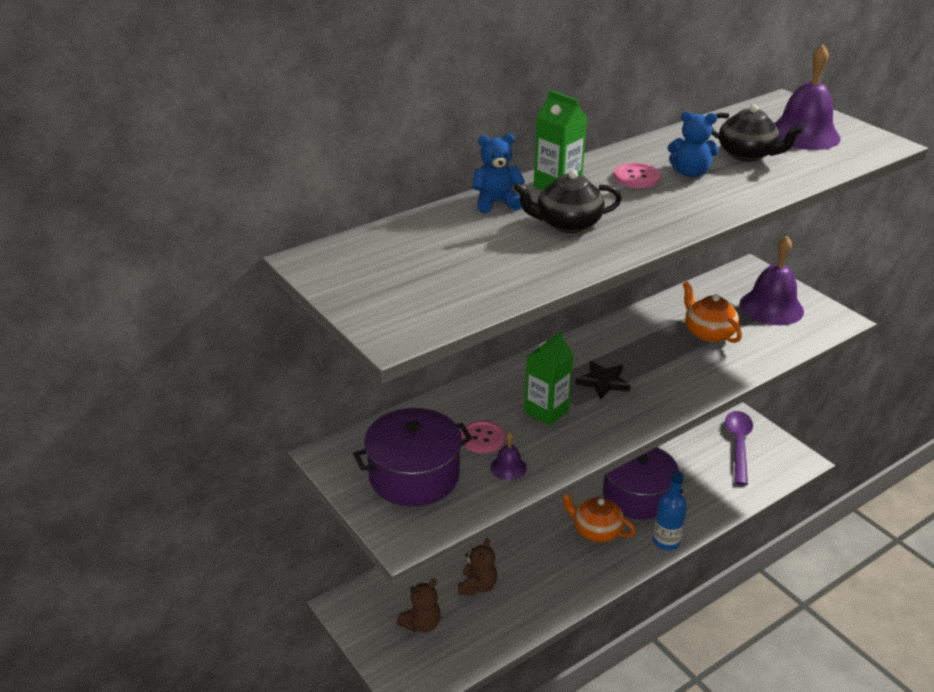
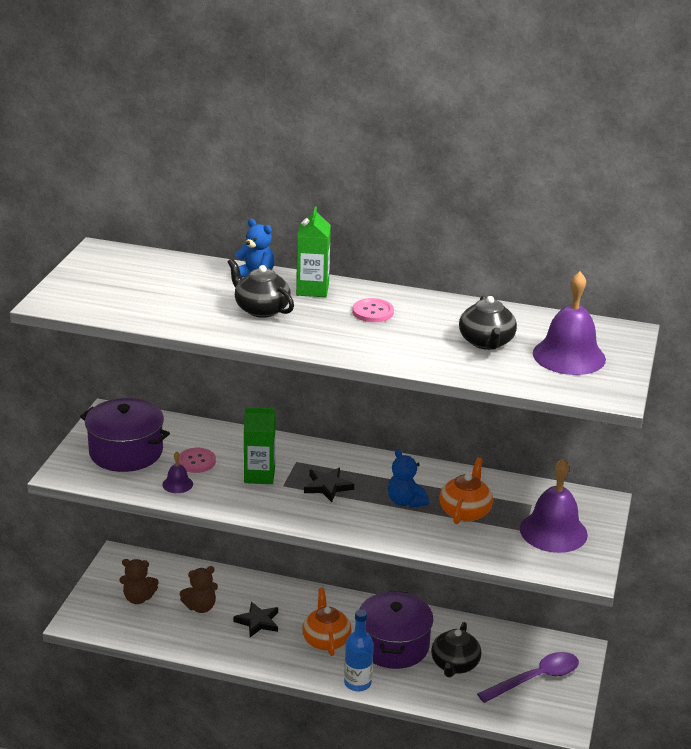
camera: 50 degrees right, 5 degrees down
blue teddy bear [668,111,719,177] -> blue teddy bear moved to [388,449,429,508]
none -> black star [233,602,278,637]
none -> black teapot [431,622,481,677]

